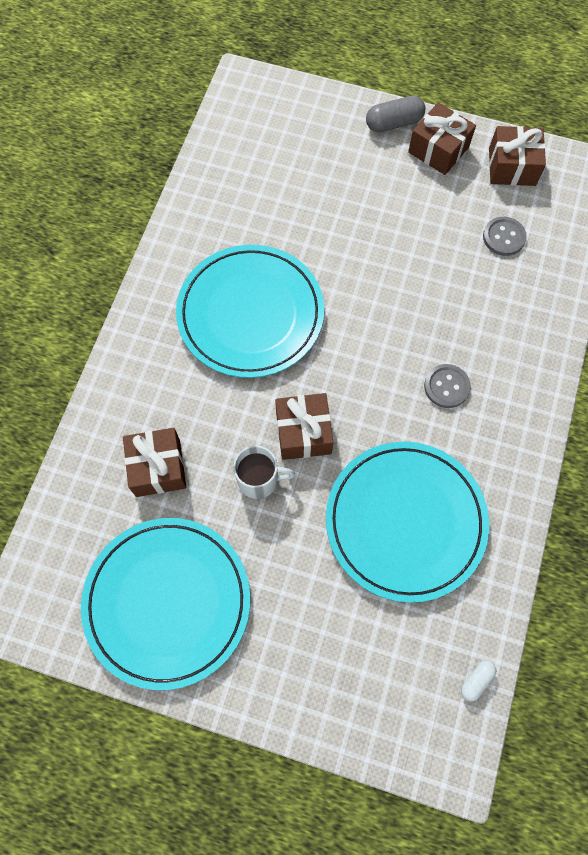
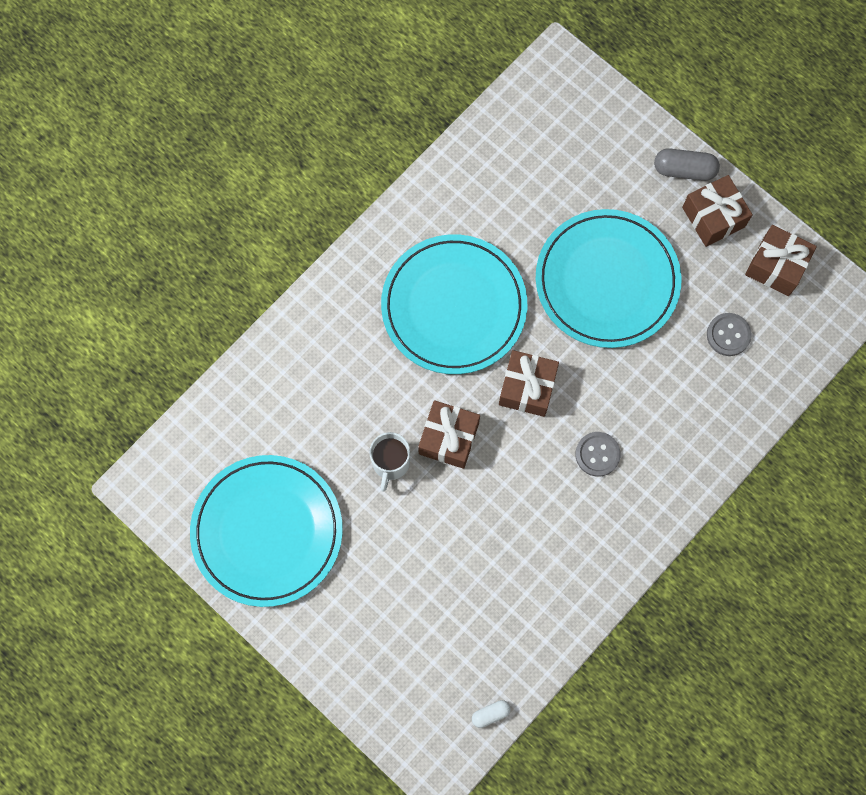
camera: 25 degrees right, 5 degrees up
brown gift [123,428,186,497] -> brown gift moved to [499,350,559,417]
white mug [233,445,295,499] -> white mug turned 75 degrees clockwise [369,432,410,492]
turquoise plate [326,442,489,603] -> turquoise plate moved to [536,209,681,348]

